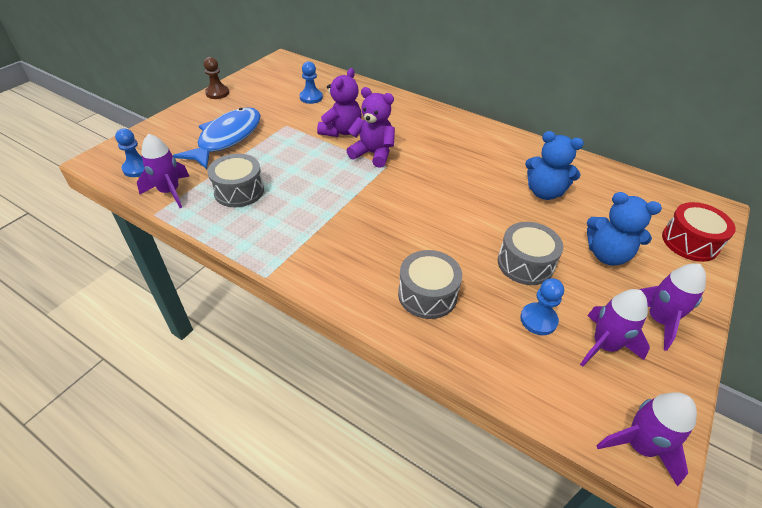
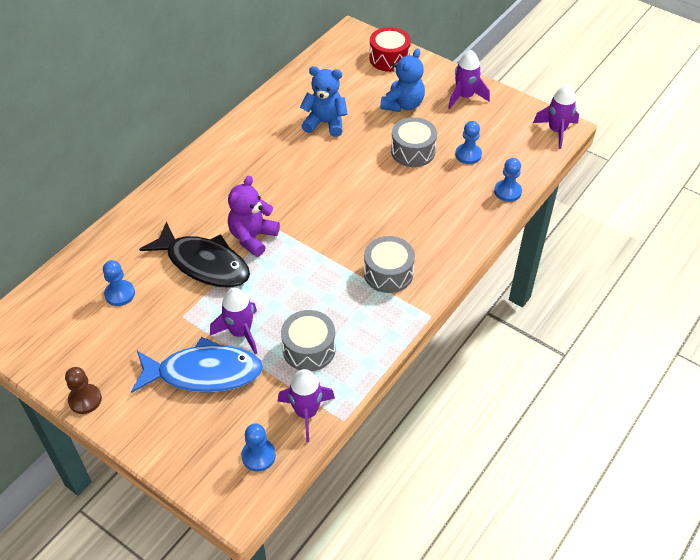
camera: 85 degrees left, 5 degrees up
blue fish [173,107,261,169] -> blue fish turned 150 degrees clockwise [131,337,263,393]
purple teddy bear [317,68,362,137] -> black fish [139,221,250,288]
grey drum [398,250,462,319] -> grey drum moved to [364,236,415,293]
blue teddy bear [525,131,584,200] -> blue teddy bear turned 105 degrees counterclockwise [300,66,348,137]
purple rocket [580,289,650,367] -> purple rocket moved to [210,288,257,354]
none -> blue pawn [494,158,522,202]

